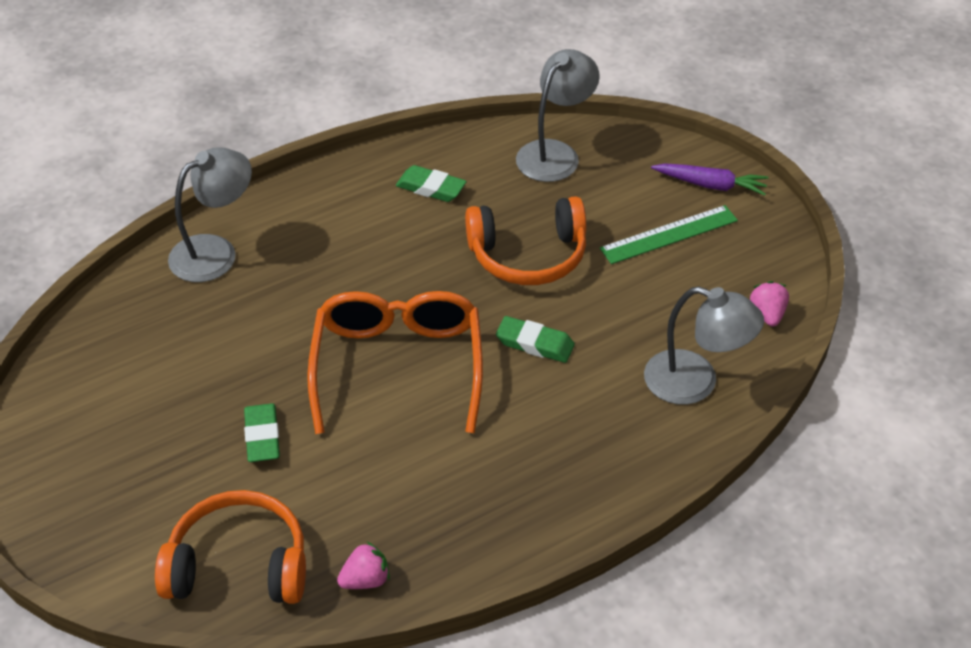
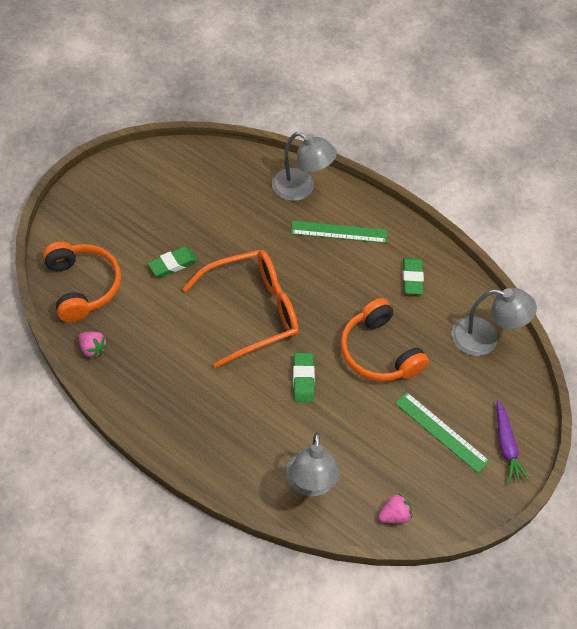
camera: 65 degrees right, 10 degrees up
none -> green ruler [291,221,387,243]

